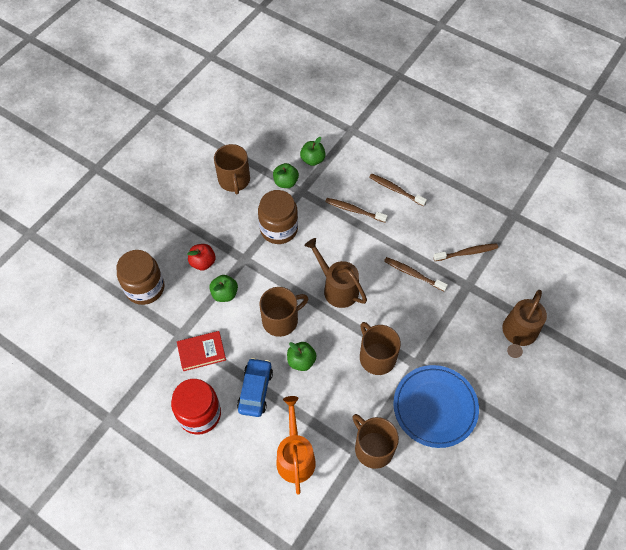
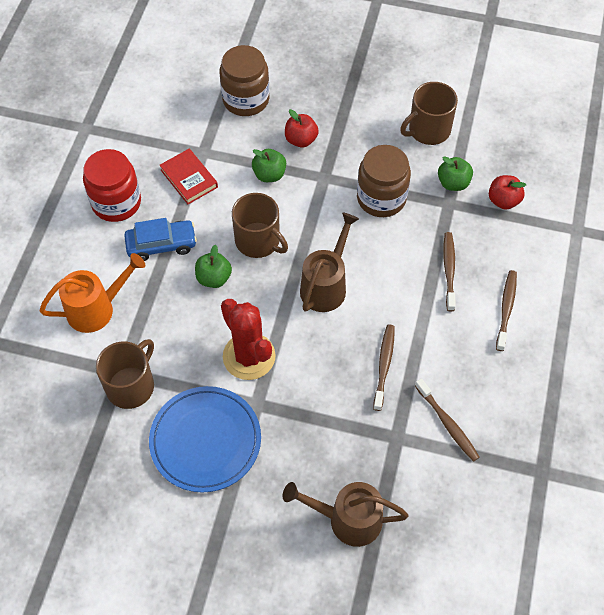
camera: 70 degrees right, 0 degrees up
green apple [300,137,326,166] -> red apple [489,175,526,210]
brown mug [360,322,401,375] -> red cactus [221,299,276,380]

